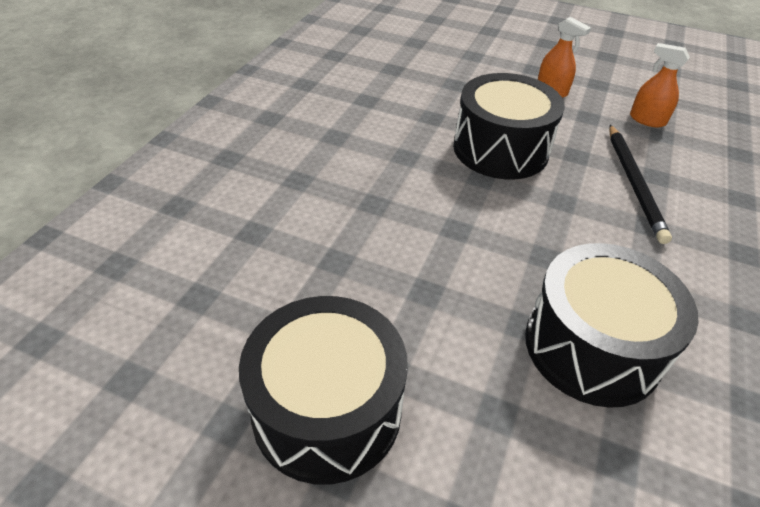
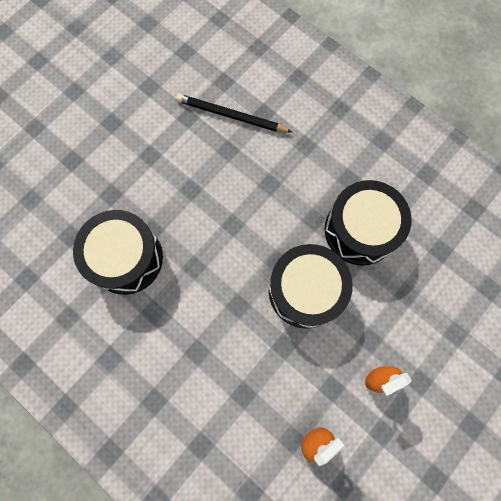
camera: 110 degrees right, 30 degrees up
black drum [239,296,408,485] -> black drum moved to [325,180,412,266]
black pencil [609,125,672,244] -> black pencil moved to [176,94,292,132]

